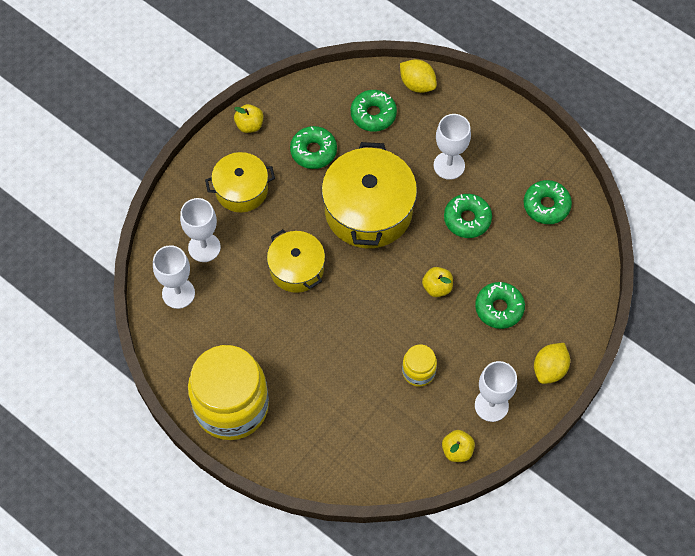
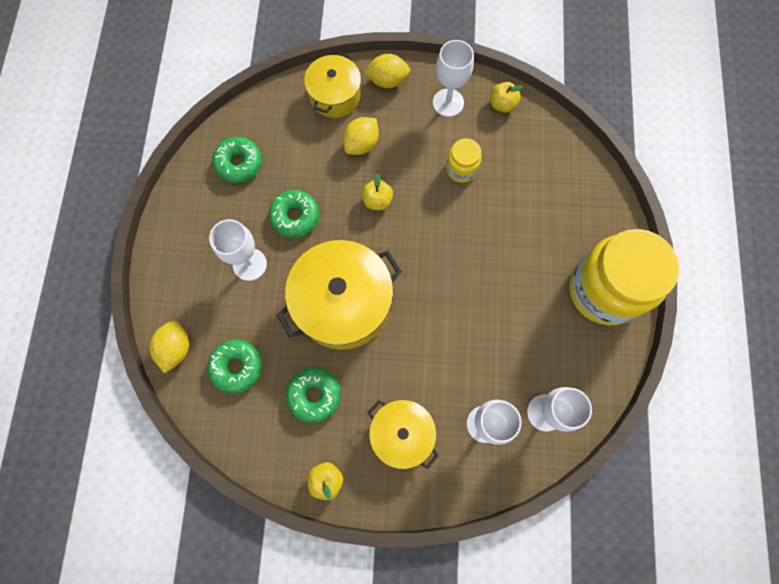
camera: 125 degrees left, 10 degrees up
yellow pot [267,229,325,293] -> yellow pot moved to [304,52,361,118]
green donut [475,282,525,329] -> yellow lemon [343,117,379,155]

